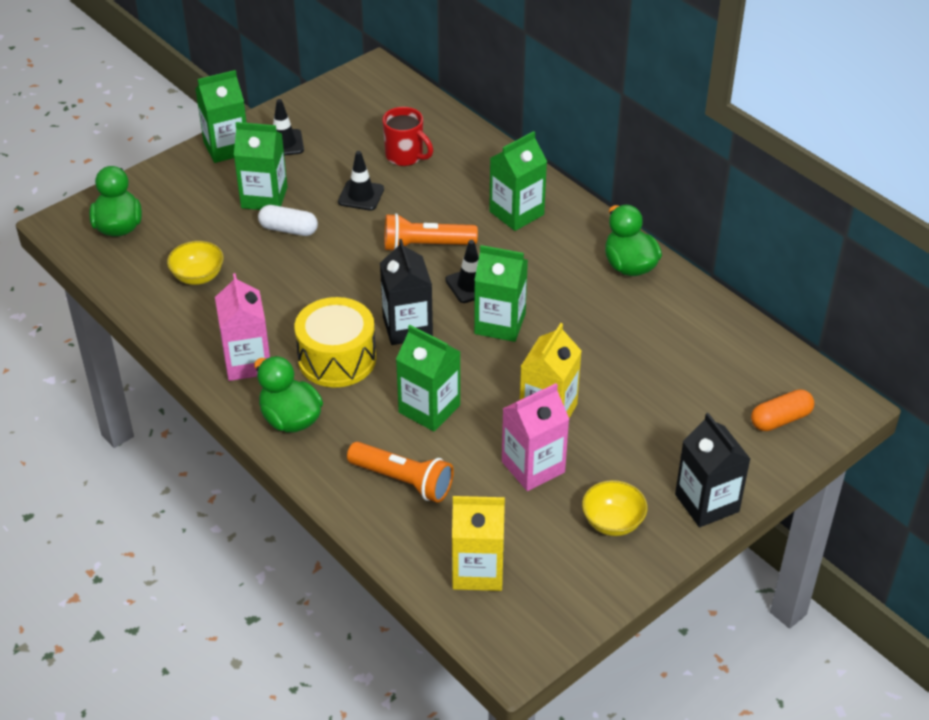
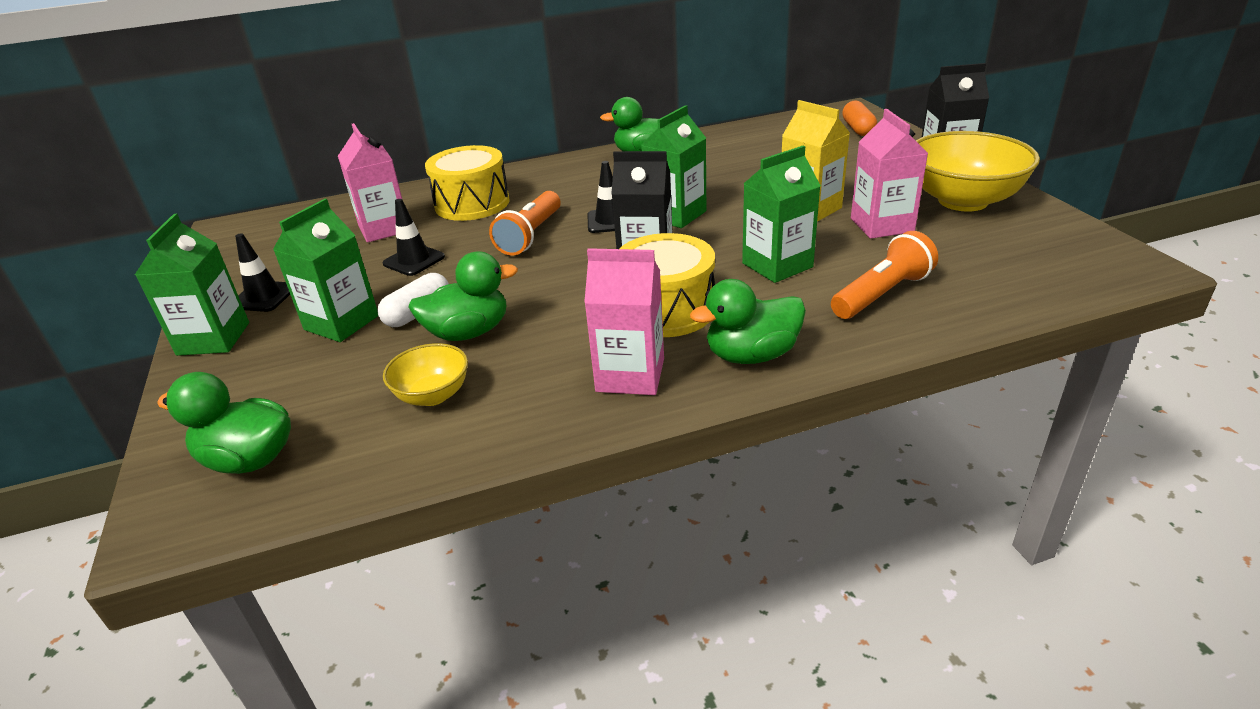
camera: 65 degrees left, 10 degrees down
red mug [382,107,433,166] -> pink carton [338,123,402,242]
yellow carton [452,496,505,591] -> none
green carton [489,131,547,231] -> none
yellow bowl [582,480,647,536] -> yellow bowl [916,131,1040,212], size x1.93
none -> green duck [408,251,518,341]
none -> yellow drum [425,145,510,221]

